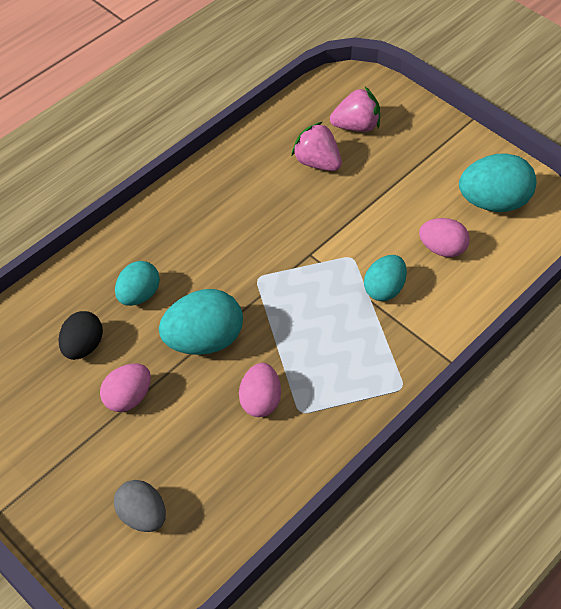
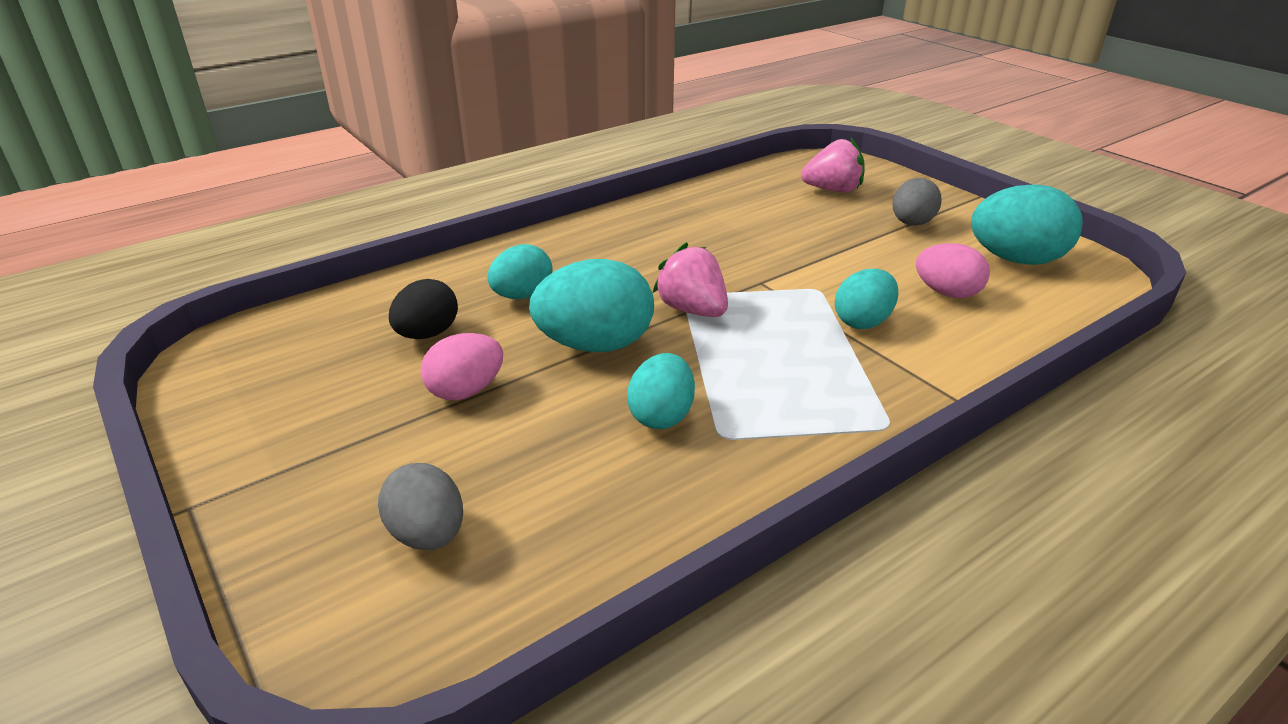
camera: 10 degrees right, 20 degrees down
pink egg [239,363,281,417] -> turquoise egg [627,353,695,429]
pink strawberry [291,122,342,171] -> pink strawberry moved to [653,242,728,317]
none -> grey egg [892,178,942,226]

